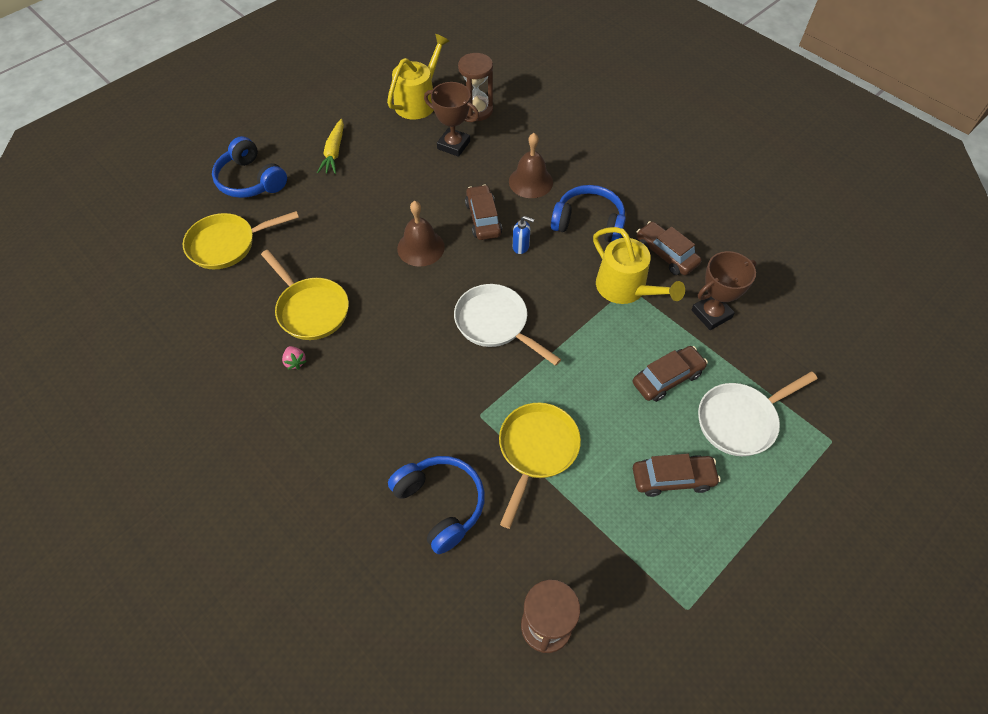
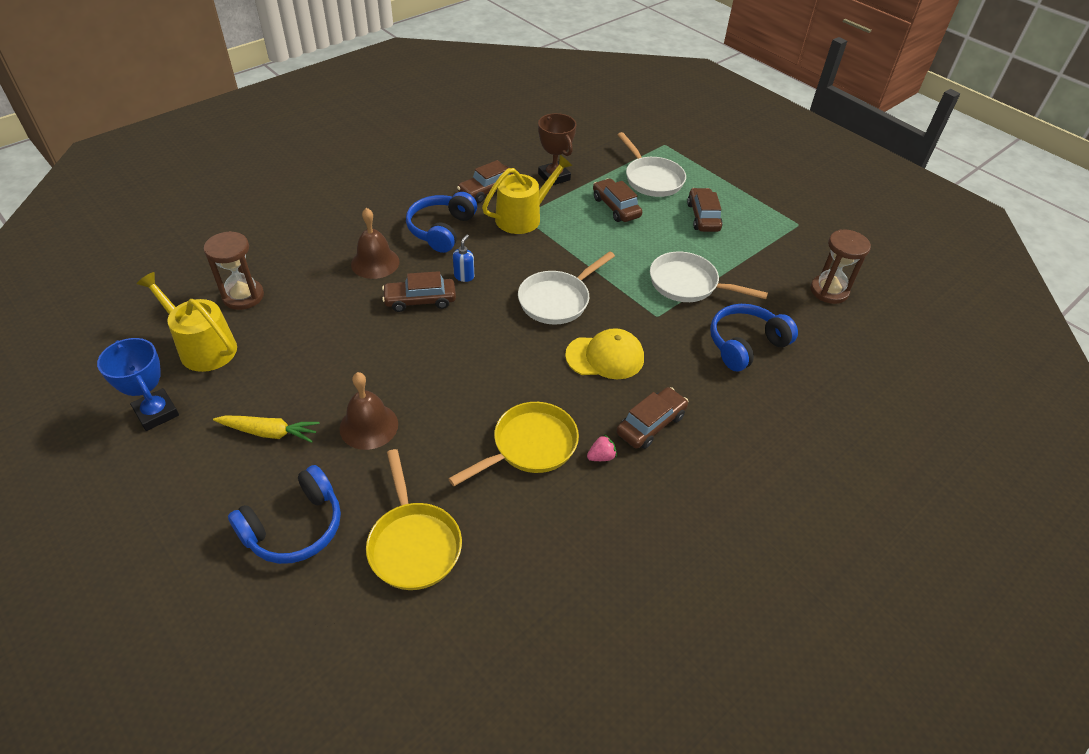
camera: 90 degrees left, 10 degrees down
brown bell [397,201,445,267] -> brown bell moved to [339,372,398,450]
brown trophy [424,82,479,157] -> none
yellow pan [499,402,581,529] -> white pan [650,252,768,302]
none -> blue trophy [97,338,179,431]
none -> yellow cap [565,328,644,379]
none -> brown car [616,387,689,449]

